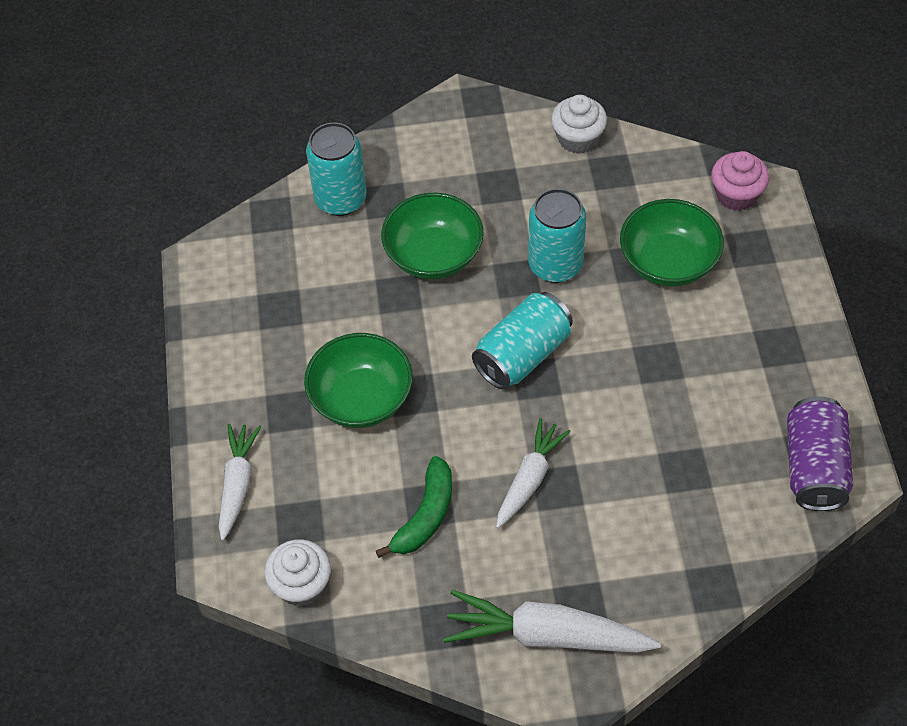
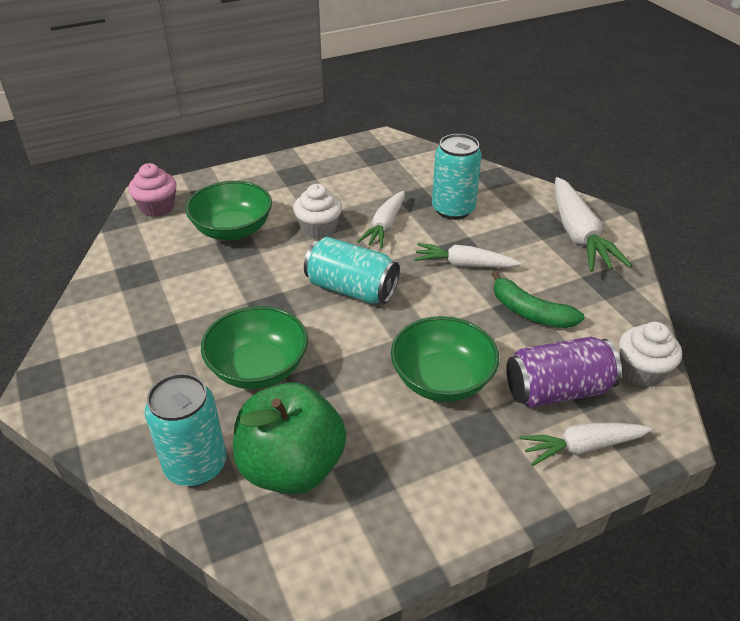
camera: 110 degrees left, 15 degrees down
green banana [376,456,452,558] -> green banana turned 150 degrees counterclockwise [491,270,585,328]
turquoise can [528,188,586,283] -> turquoise can moved to [432,134,482,220]
white cupcake [551,95,607,154] -> white cupcake moved to [293,184,342,239]
purple can [787,396,853,511] -> purple can moved to [506,336,622,408]
none -> green apple [233,382,347,494]
none -> white carrot [357,191,405,248]

